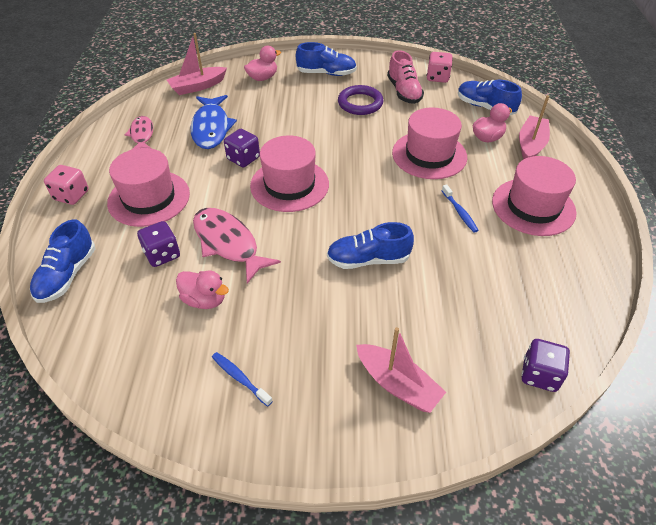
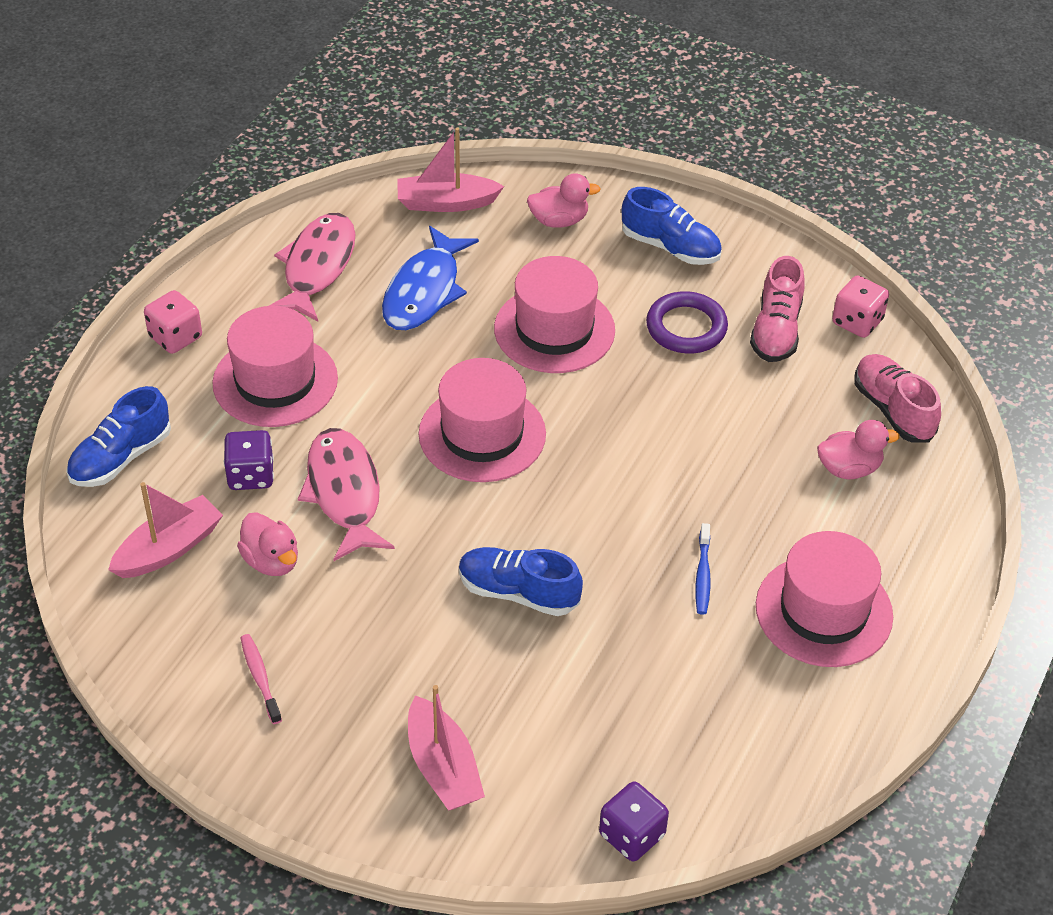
camera: 25 degrees right, 0 degrees up
pink fish [125,116,153,150] -> pink fish [269,213,356,321], size x1.62
blue toothbrush [212,352,273,406] -> pink toothbrush [241,634,282,724]
purple dice [224,129,260,167] -> none
pink hat [392,107,467,179] -> pink hat moved to [494,256,615,373]
blue shoe [458,80,522,116] -> pink shoe [854,354,941,443]
pink boat [519,95,550,159] -> pink boat moved to [108,482,223,578]

